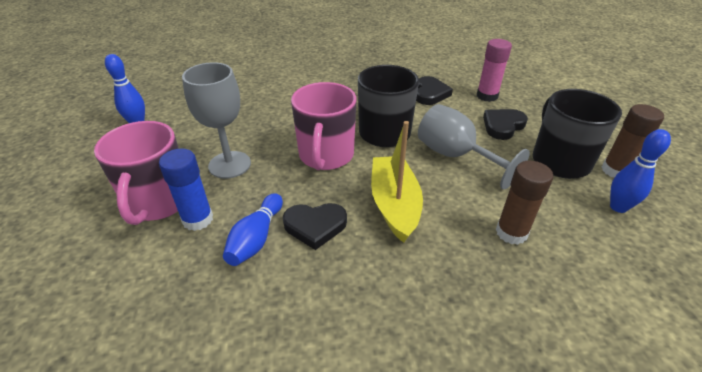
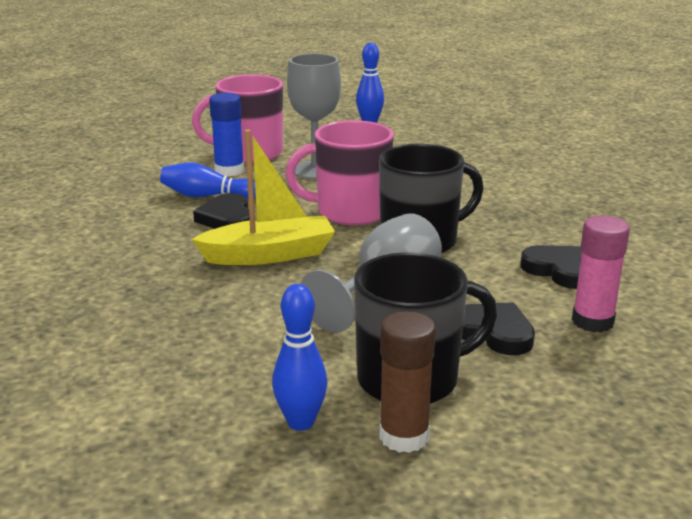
camera: 80 degrees right, 15 degrees down
black heart [416,76,453,105] -> black heart turned 135 degrees counterclockwise [520,245,582,289]
brown glue stick [496,161,553,245] -> none

